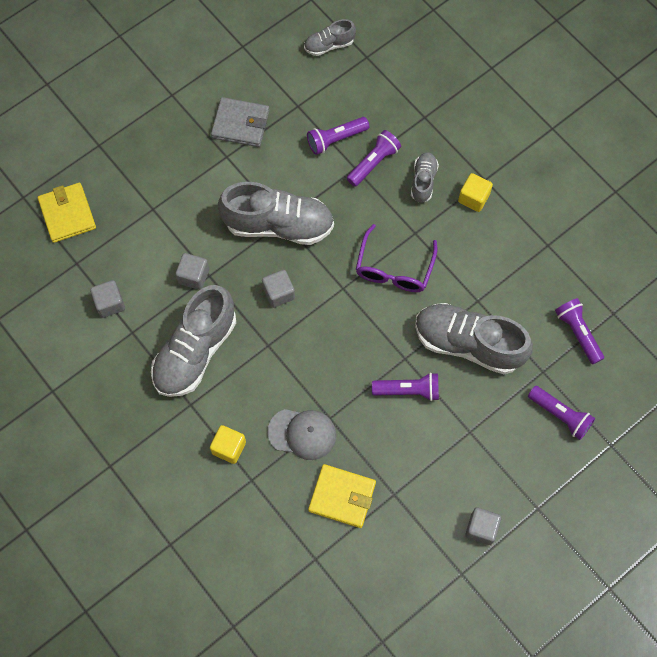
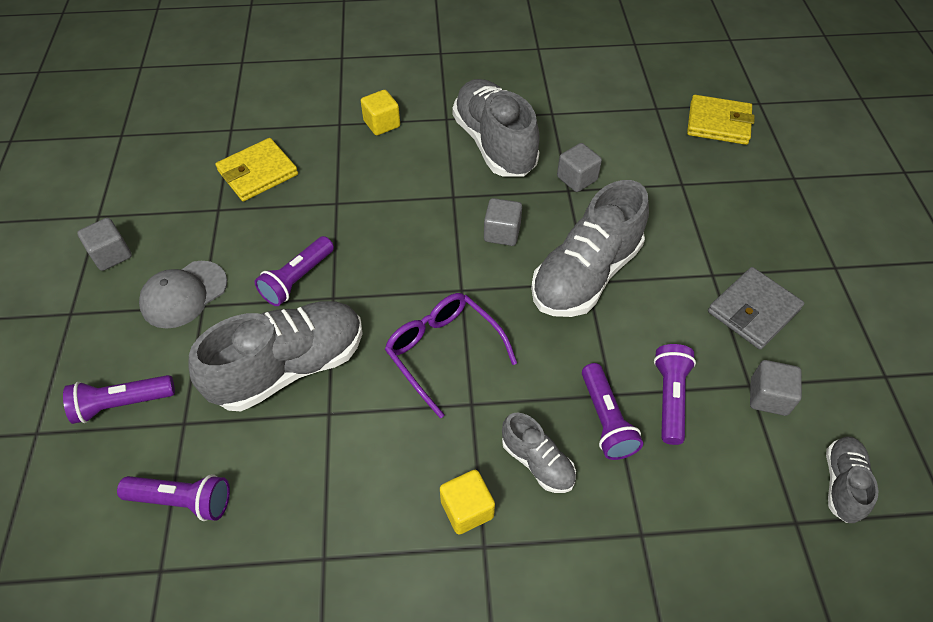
camera: 125 degrees right, 15 degrees down
grey cube [90,280,125,318] -> grey cube moved to [750,360,802,416]
grey cap [268,409,336,460] -> grey cap moved to [139,261,227,329]

